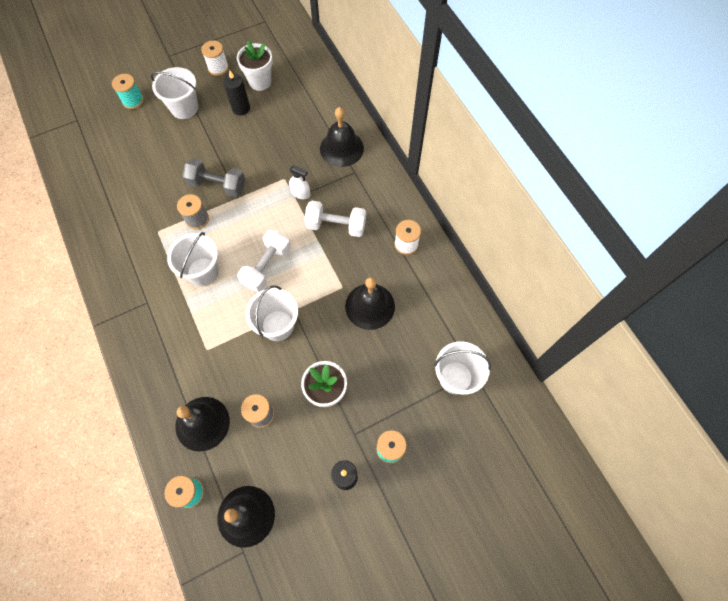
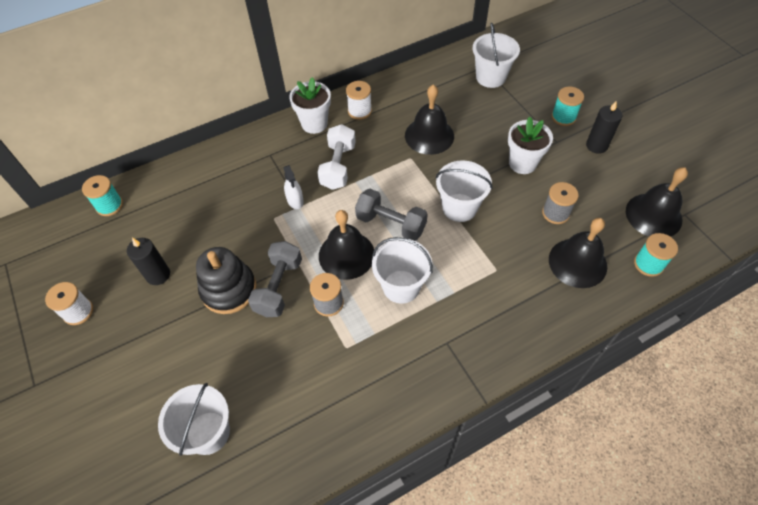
camera: 90 degrees left, 10 degrees down
turquoise spool [112,74,144,109] -> turquoise spool moved to [82,175,123,216]
white bucket [151,67,198,119] -> white bucket moved to [158,383,230,456]
white flower pot [237,41,273,91] -> white flower pot moved to [289,77,331,134]
white dumbbell [237,230,291,292] -> grey dumbbell [355,189,428,241]
white spray bottle [289,165,310,199] -> white spray bottle turned 135 degrees clockwise [284,165,304,209]
black bell [320,107,364,167] -> black bell moved to [319,210,374,280]
none -> black stacking toy [196,247,256,314]

